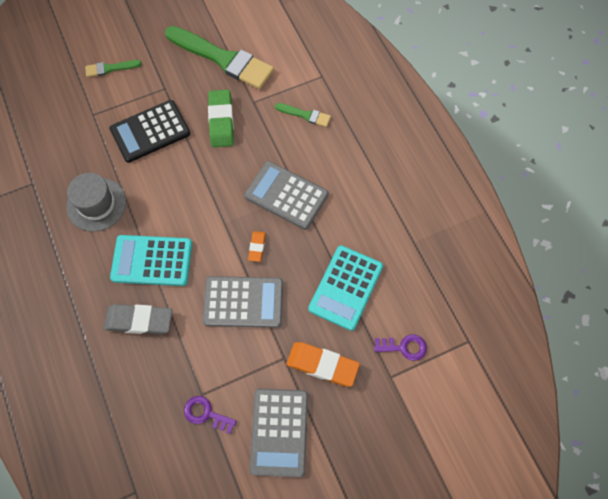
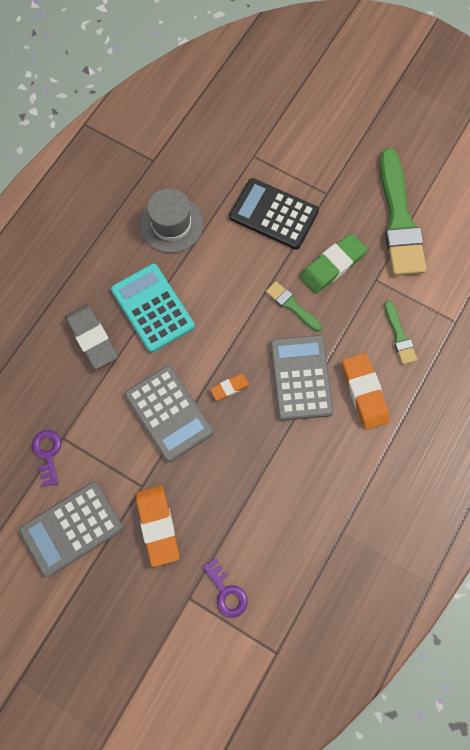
camera: 55 degrees right, 5 degrees up
green brush [85,60,142,77] -> green brush moved to [266,282,322,332]
turquoise calculator [308,245,383,331] -> none
none -> orange eraser [342,353,390,430]

